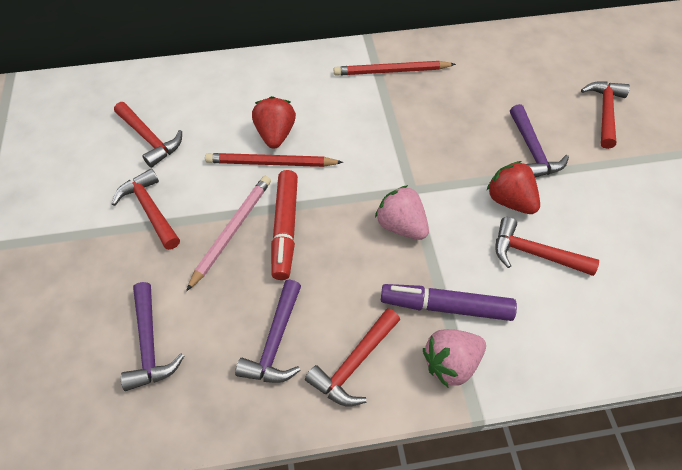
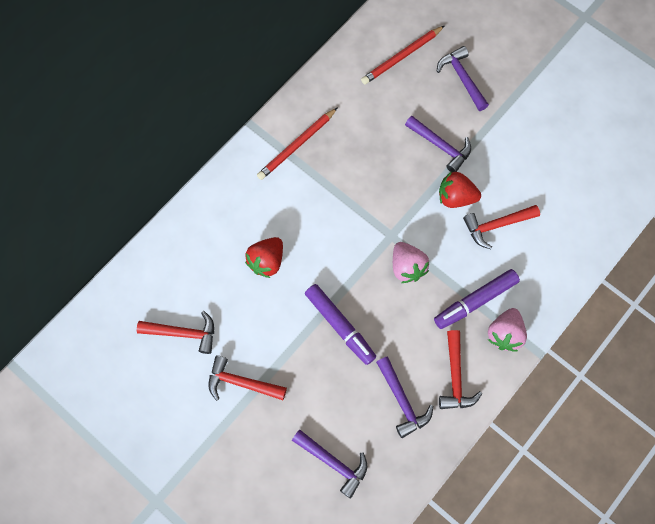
camera: 40 degrees left, 15 degrees up
pink pencil [186,176,271,291] -> none
red pencil [205,153,343,167] -> red pencil moved to [361,26,444,84]
red strawberry [252,96,296,149] -> red strawberry turned 105 degrees counterclockwise [245,237,283,278]
red marker [271,170,298,280] -> purple marker [305,284,376,365]
pink strawberry [375,185,429,240] -> pink strawberry turned 120 degrees counterclockwise [393,242,429,283]
red hammer [581,81,630,149] -> purple hammer [436,46,489,111]

